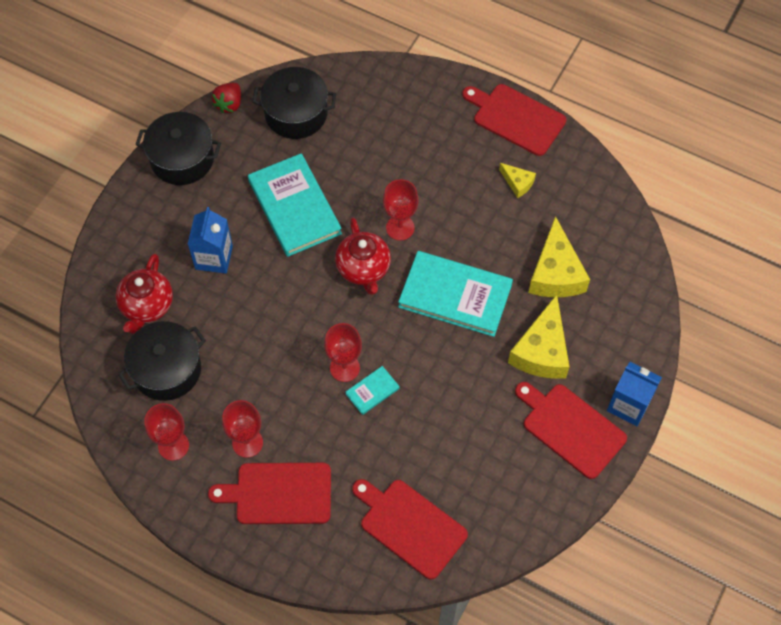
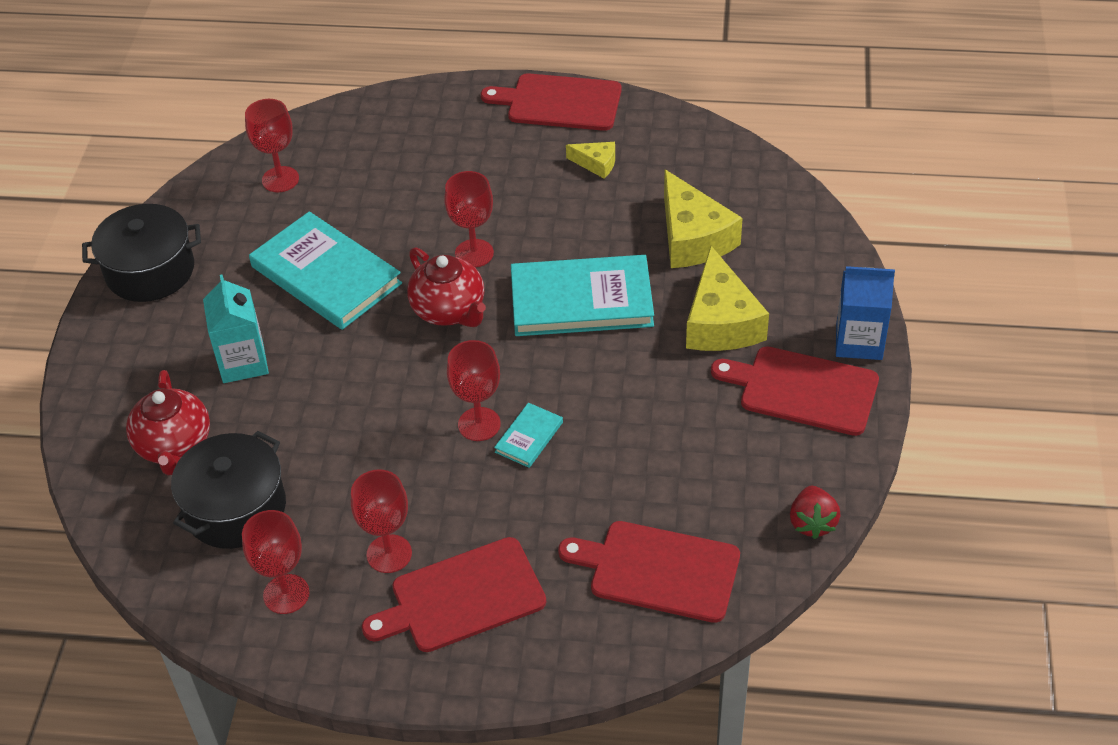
camera: 20 degrees left, 15 degrees down
blue carton [188,207,233,273] -> turquoise carton [203,274,269,383]
red strawberry [212,83,241,113] -> red strawberry moved to [790,486,841,539]
black pot [253,67,336,139] -> red goblet [245,99,299,192]

